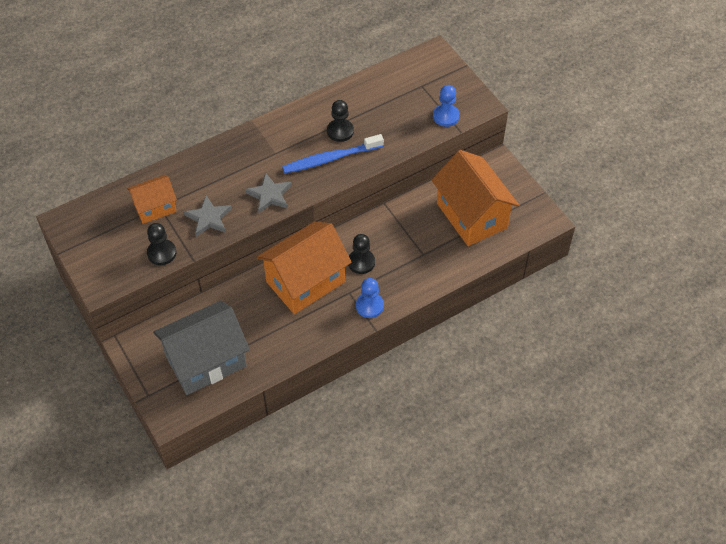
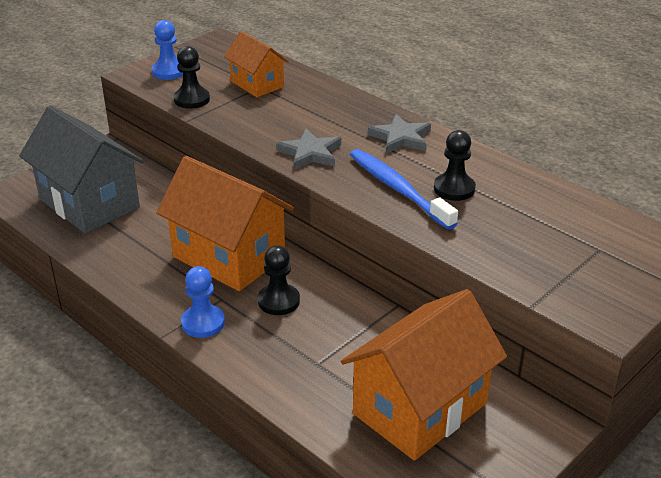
camera: 75 degrees right, 20 degrees down
grey star [184,196,232,237] -> grey star moved to [368,114,431,154]
blue pawn [433,85,460,127] -> blue pawn moved to [152,20,183,80]

